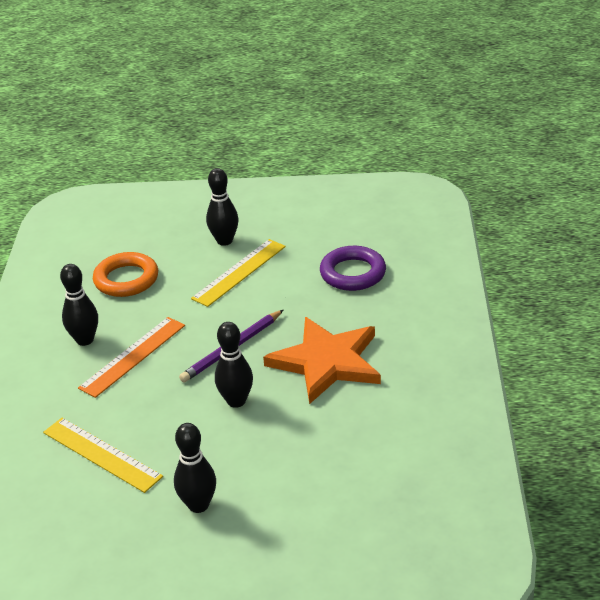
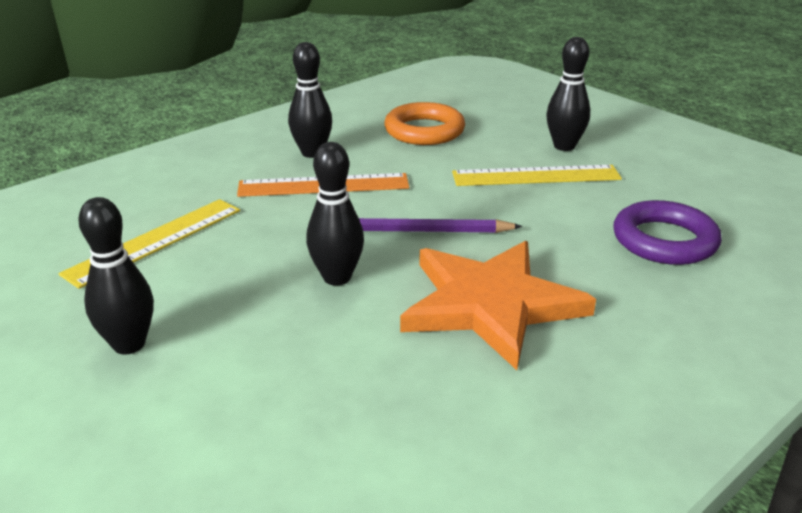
camera: 45 degrees right, 5 degrees down
yellow ruler [43,418,163,493] -> yellow ruler turned 45 degrees clockwise [59,199,240,289]

